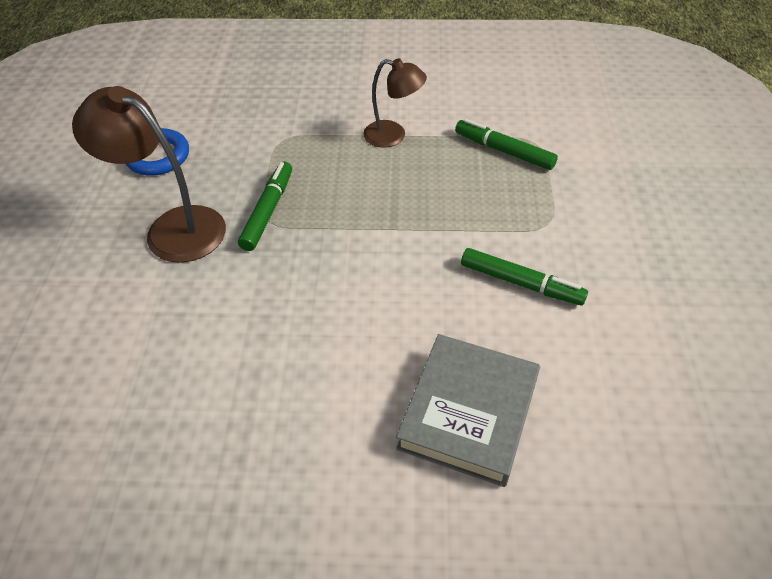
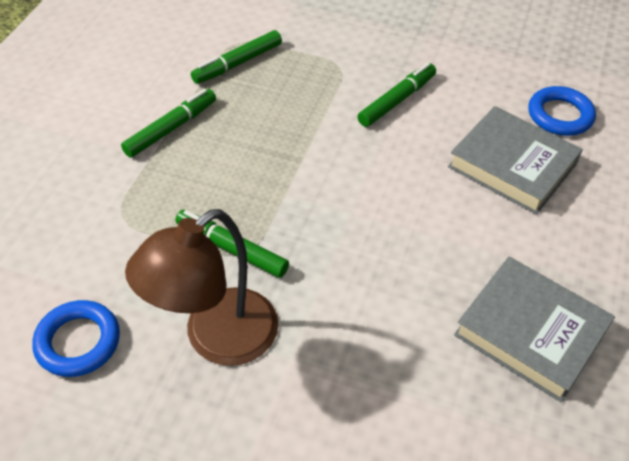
camera: 75 degrees left, 0 degrees up
brown lamp [363,58,427,148] -> green marker [121,89,216,158]
none -> grey book [454,257,615,403]
none -> blue ring [529,86,596,136]

